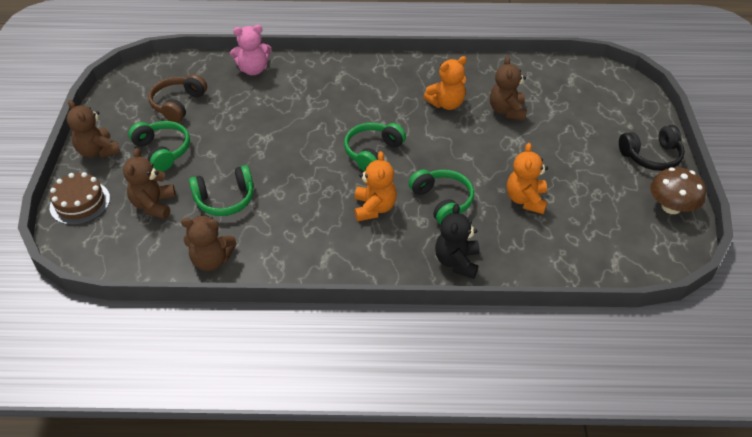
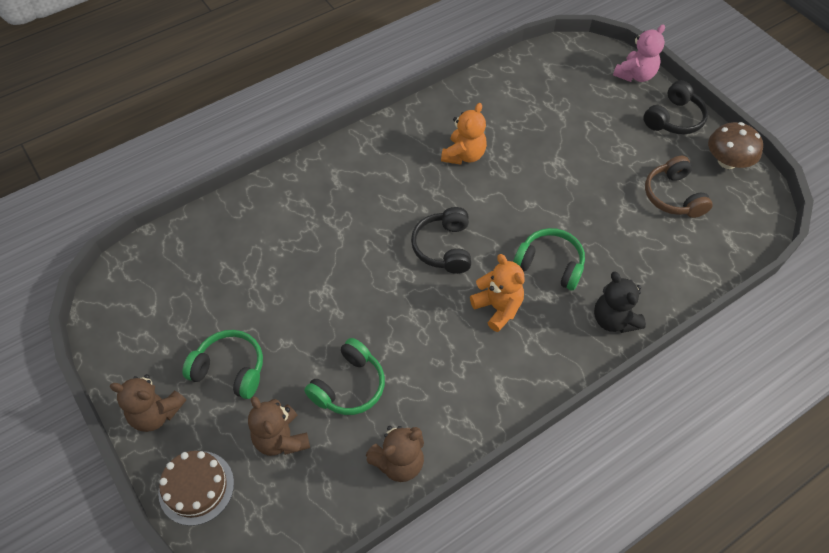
camera: 35 degrees left, 10 degrees up
brown headphones [148,74,207,123] -> brown headphones moved to [645,156,713,218]
pink teddy bear [230,25,272,75] -> pink teddy bear moved to [613,24,665,82]
green headphones [344,122,406,171] -> black headphones [411,207,471,274]
brown teddy bear [490,56,527,121] -> none
orange teddy bear [507,143,548,214] -> none

